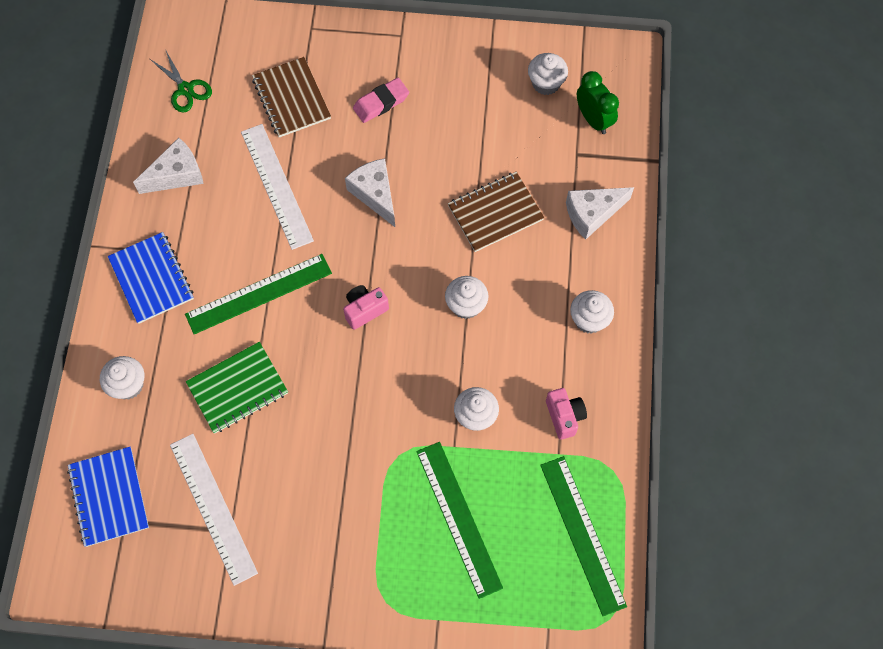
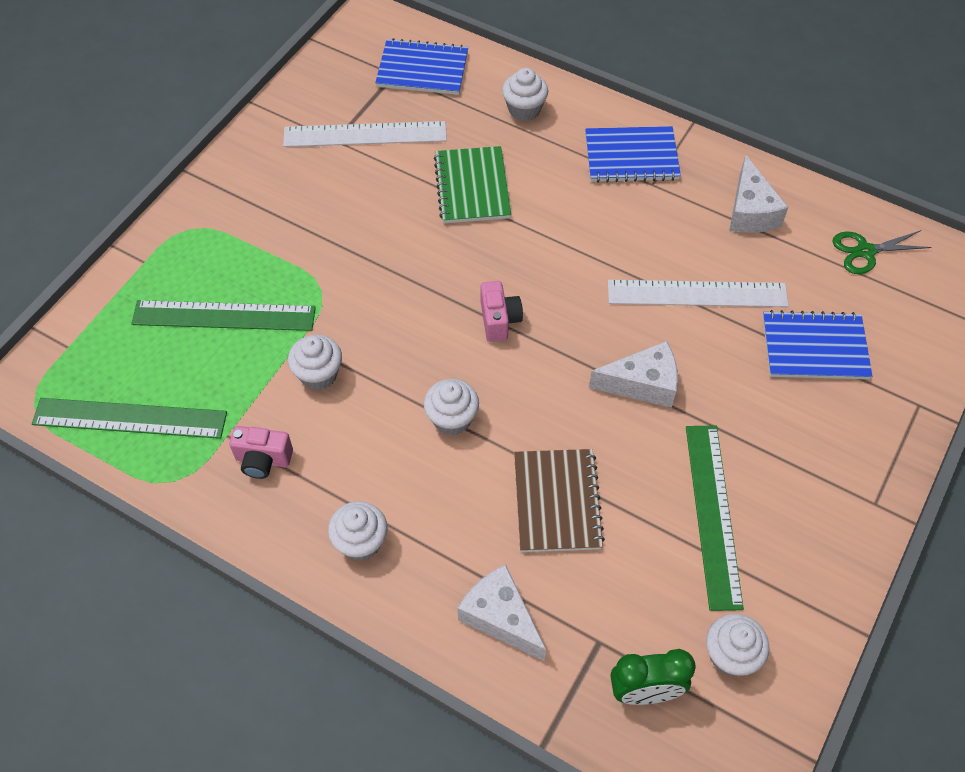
camera: 115 degrees right, 10 degrees down
green ruler [185,254,332,334] -> green ruler moved to [686,426,744,611]
brown notebook [252,57,331,137] -> blue notebook [763,310,872,379]
pink eraser [353,78,409,123] -> none
white cheese [566,187,634,240] -> white cheese turned 45 degrees counterclockwise [458,564,546,661]

